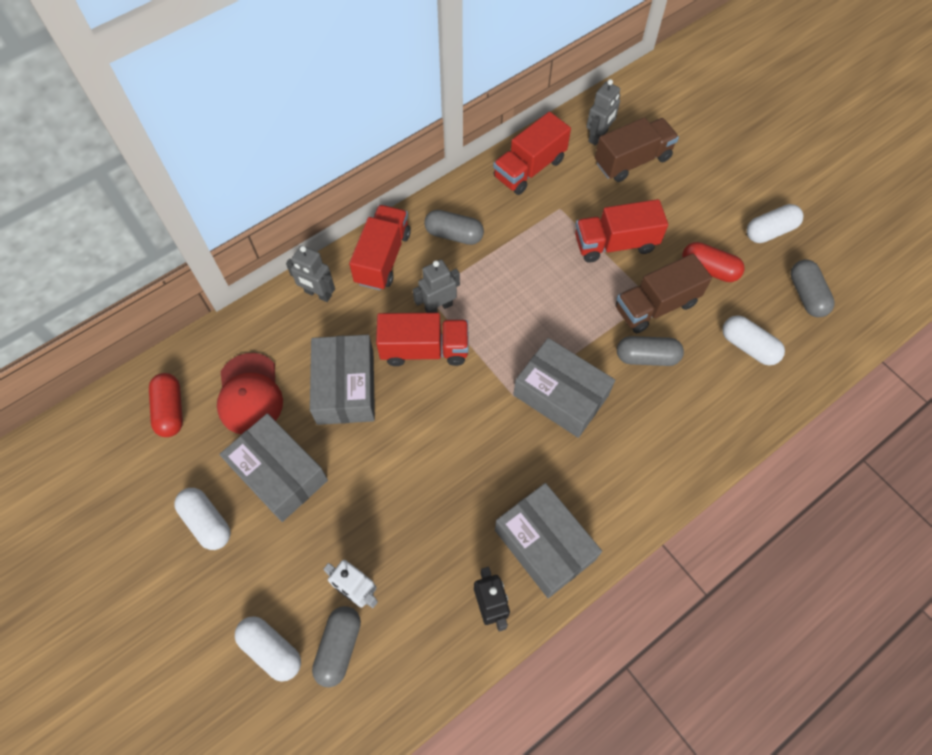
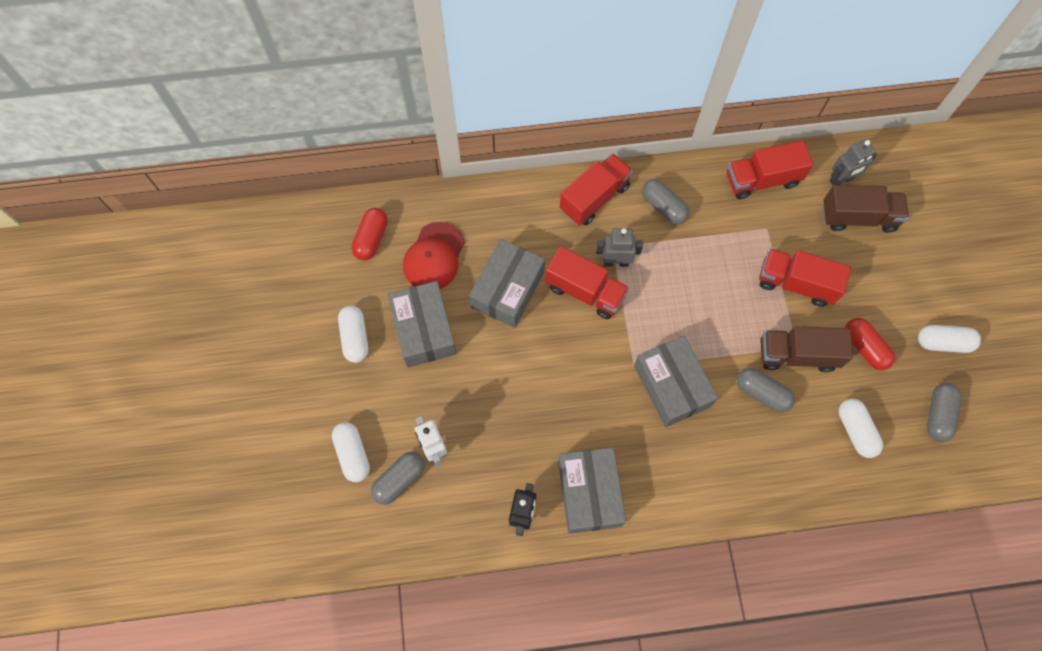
camera: 30 degrees right, 5 degrees up
grey robot [286,245,335,302] -> none

